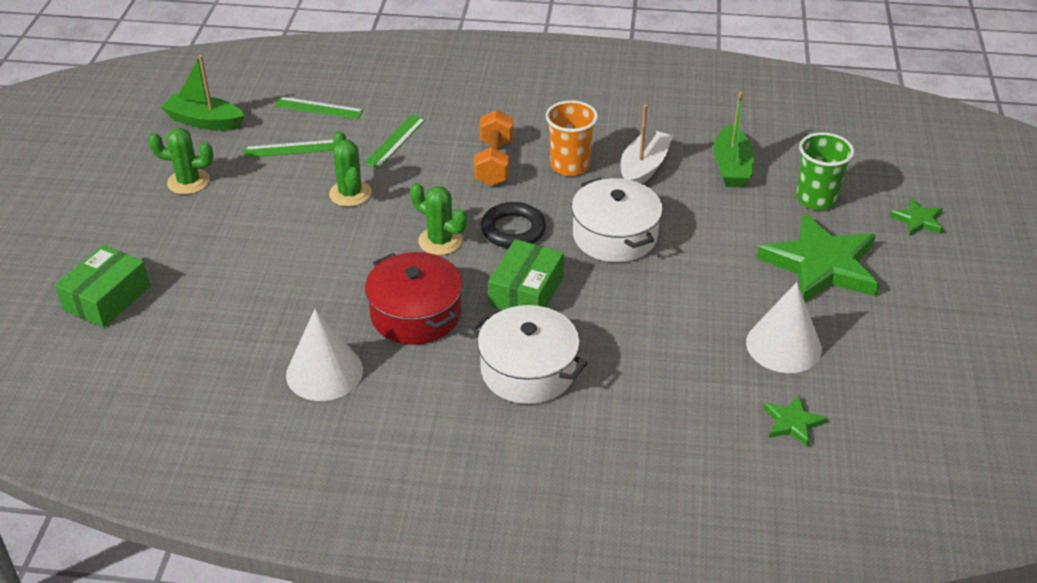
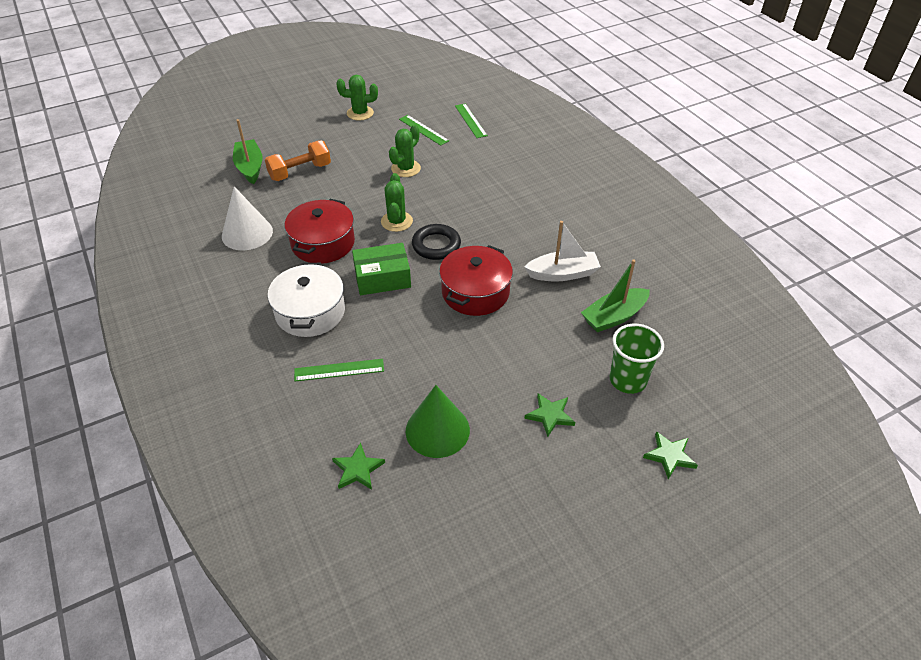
camera: 55 degrees right, 5 degrees up
green box [55,245,150,328] -> none
green cactus [148,128,214,195] -> green cactus turned 60 degrees counterclockwise [336,75,378,121]
green boat [161,55,245,130] -> green boat moved to [233,119,263,184]
green ruler [364,115,426,169] -> green ruler moved to [294,359,384,382]
orange dumbbell [474,110,513,186] -> orange dumbbell moved to [265,140,331,181]
orange cup [546,100,598,176] -> none
white pot [571,177,663,262] -> red pot [439,245,513,316]
white cone [746,282,822,373] -> green cone [406,385,470,458]
green star [757,213,880,302] -> green star [525,393,575,437], size x0.45

